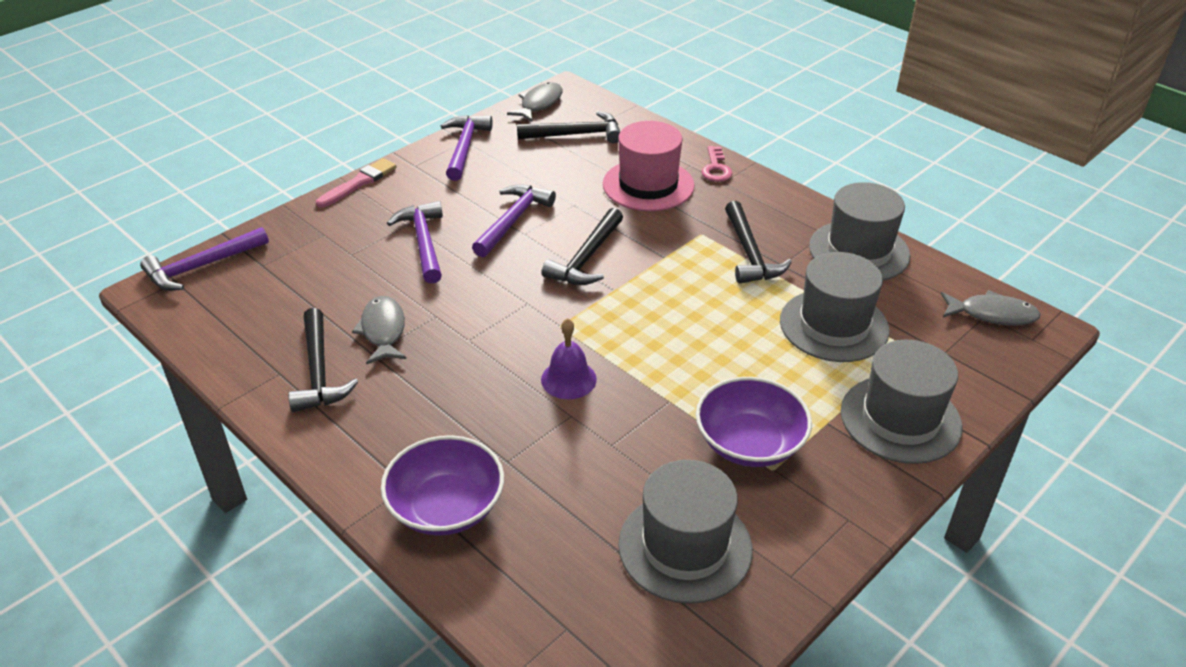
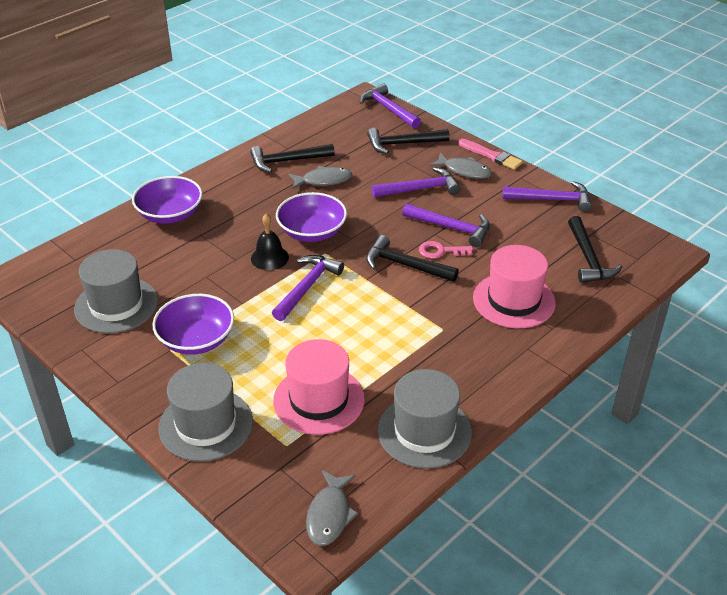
camera: 90 degrees right, 0 degrees up
grey fish [507,82,562,122] -> grey fish moved to [429,153,492,179]
purple bell [541,318,597,399] -> black bell [251,214,289,270]
pink key [701,146,733,182] -> pink key moved to [419,241,473,259]
black hammer [725,201,792,284] -> black hammer moved to [367,128,450,154]
grey hat [780,252,890,362] -> pink hat [273,339,365,435]
none -> purple hammer [272,255,344,321]
none -> purple bowl [276,192,347,242]

